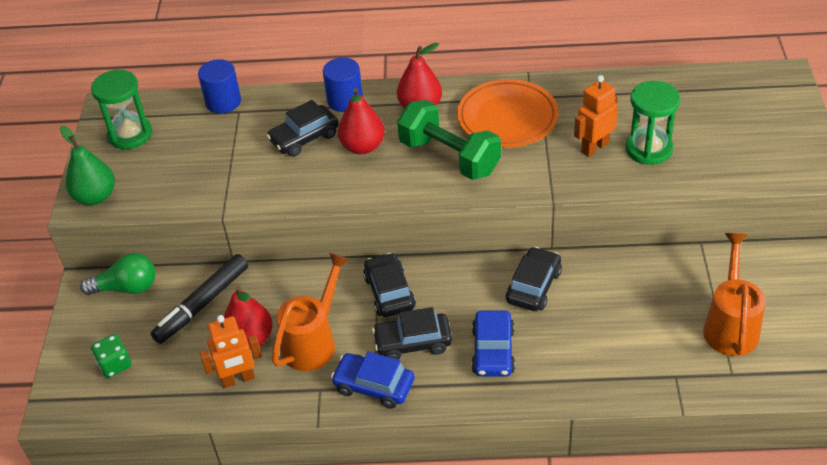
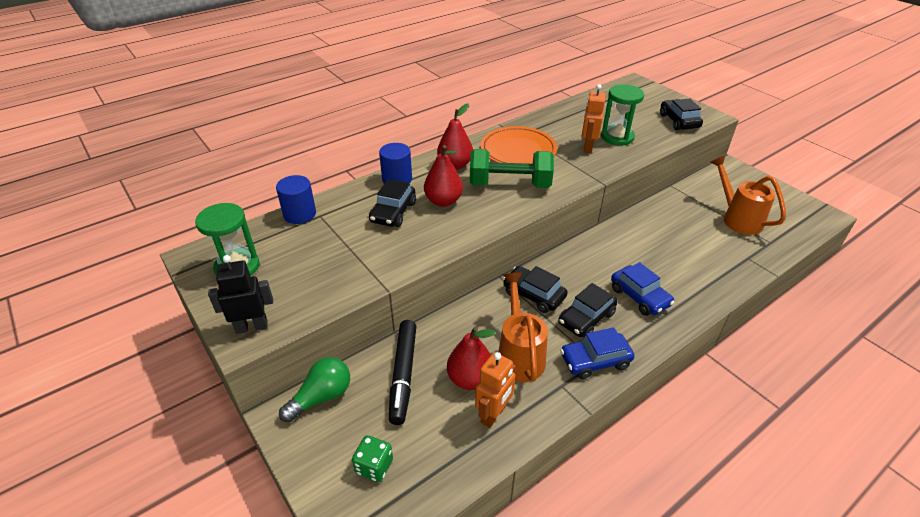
camera: 40 degrees left, 5 degrees down
green pear [60,126,115,205] -> black robot [208,255,273,334]
black car [506,247,562,311] -> black car moved to [660,99,703,130]

